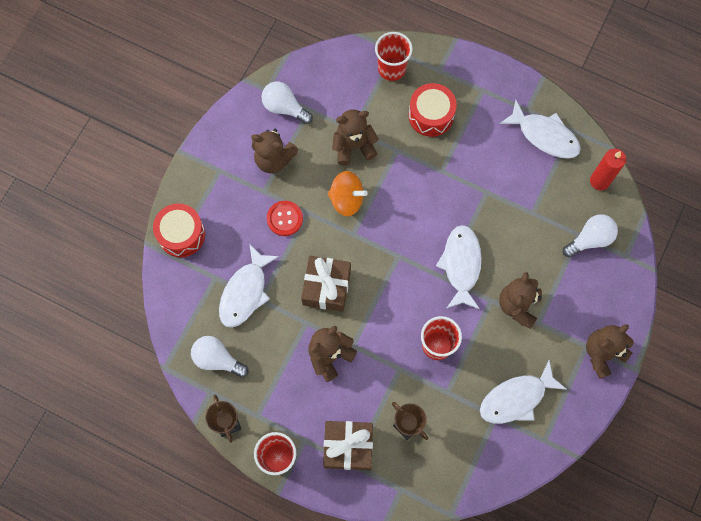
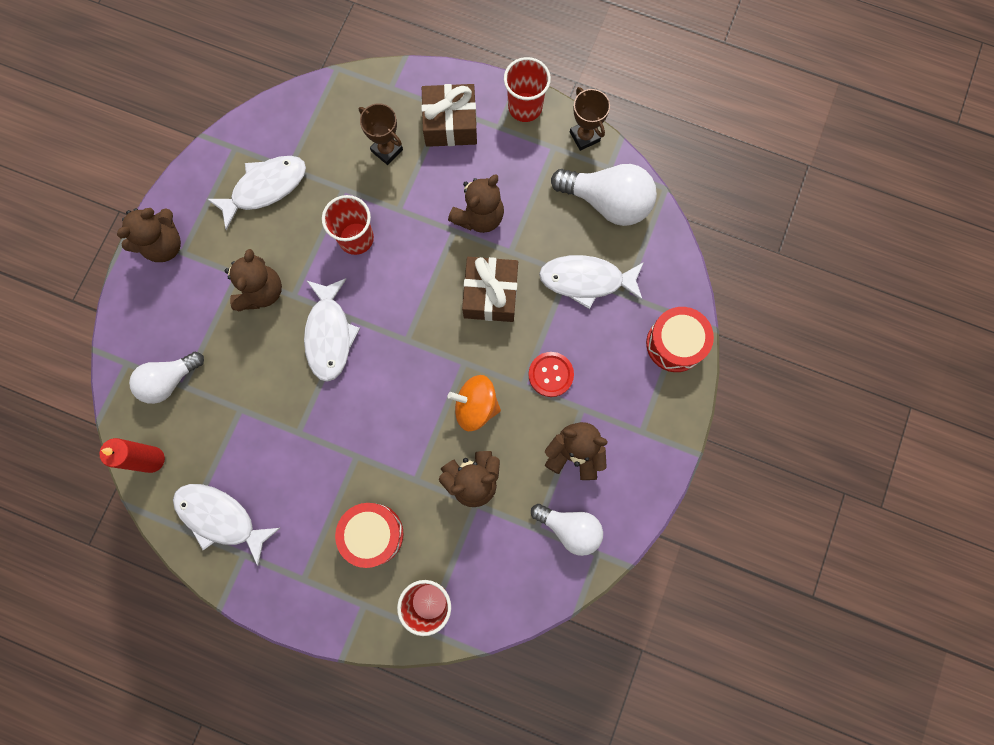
camera: 175 degrees right, 5 degrees up
white light bulb [191,336,249,377] -> white light bulb [551,164,657,226], size x1.51
white fish [219,244,279,328] -> white fish turned 105 degrees counterclockwise [539,255,644,309]

